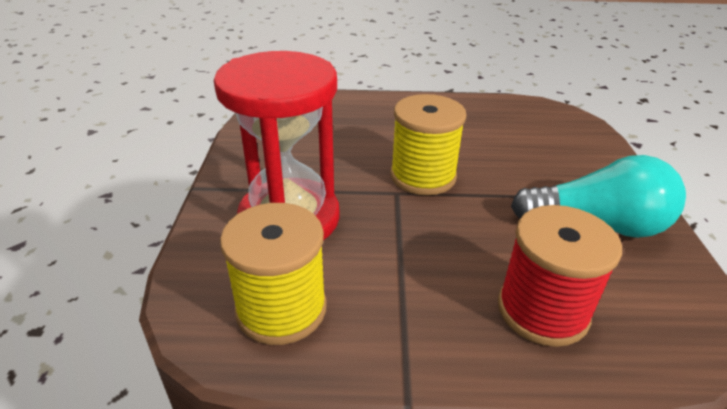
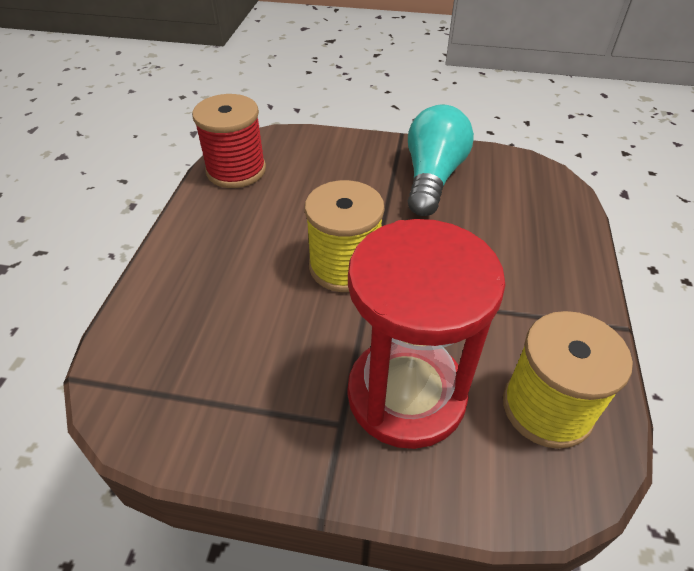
camera: 80 degrees left, 10 degrees up
red spool [498,205,622,347] -> red spool moved to [192,94,266,188]

